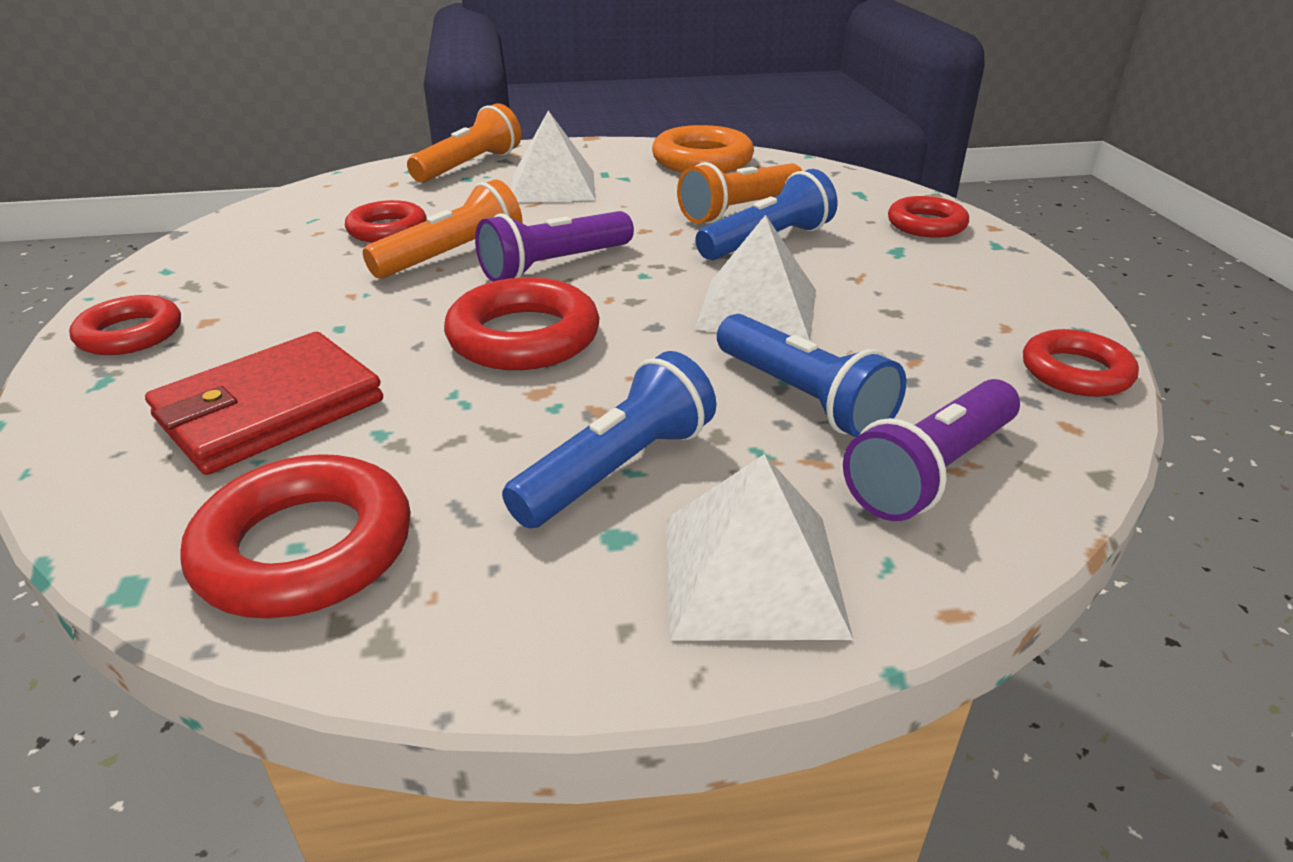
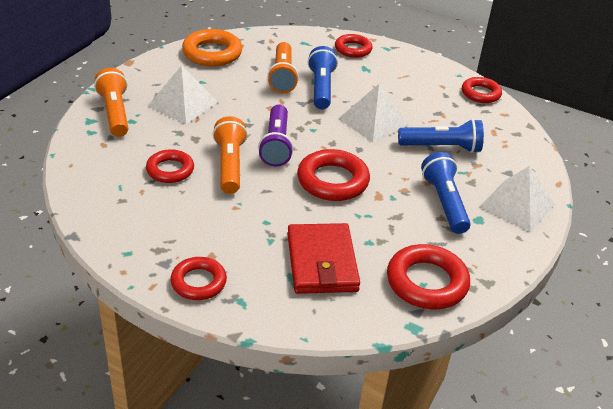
camera: 55 degrees left, 5 degrees up
purple flashlight [843,379,1020,521] -> none

